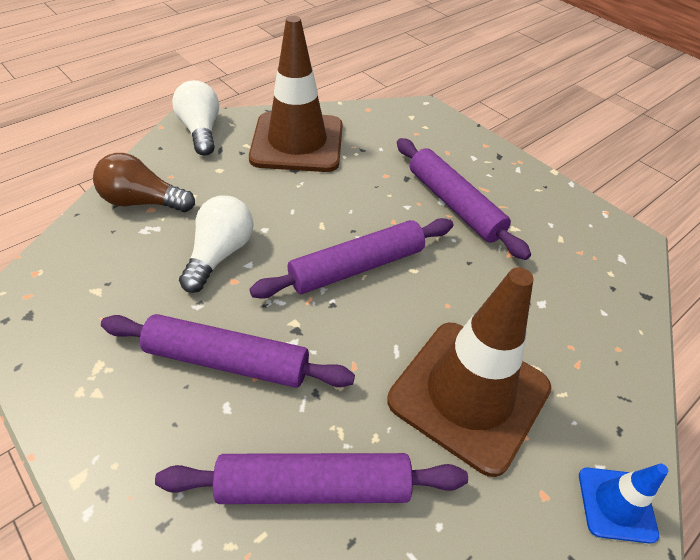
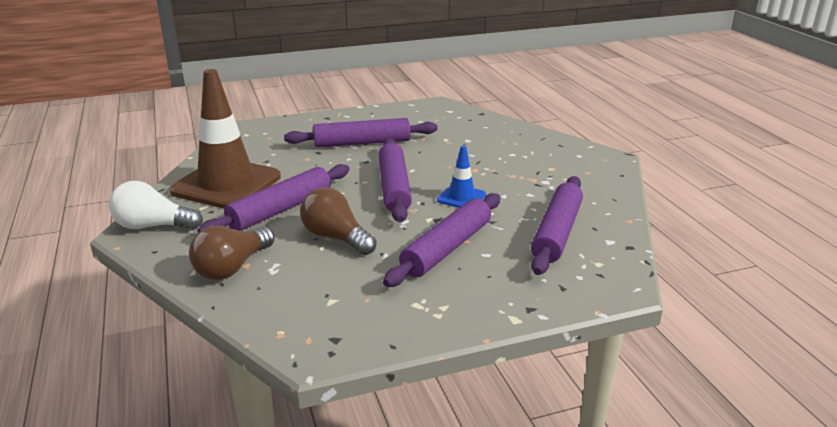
camera: 65 degrees left, 20 degrees down
white light bulb [179,196,254,293] -> brown light bulb [300,187,377,255]
brown traffic cone [387,267,551,477] -> none
blue traffic cone [579,464,668,544] -> blue traffic cone moved to [437,146,486,208]
none -> purple rolling pin [198,164,350,233]

